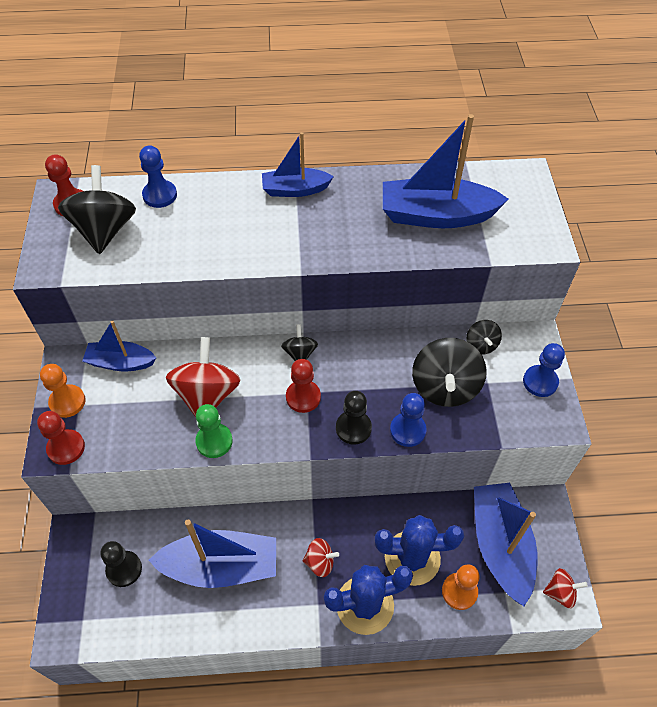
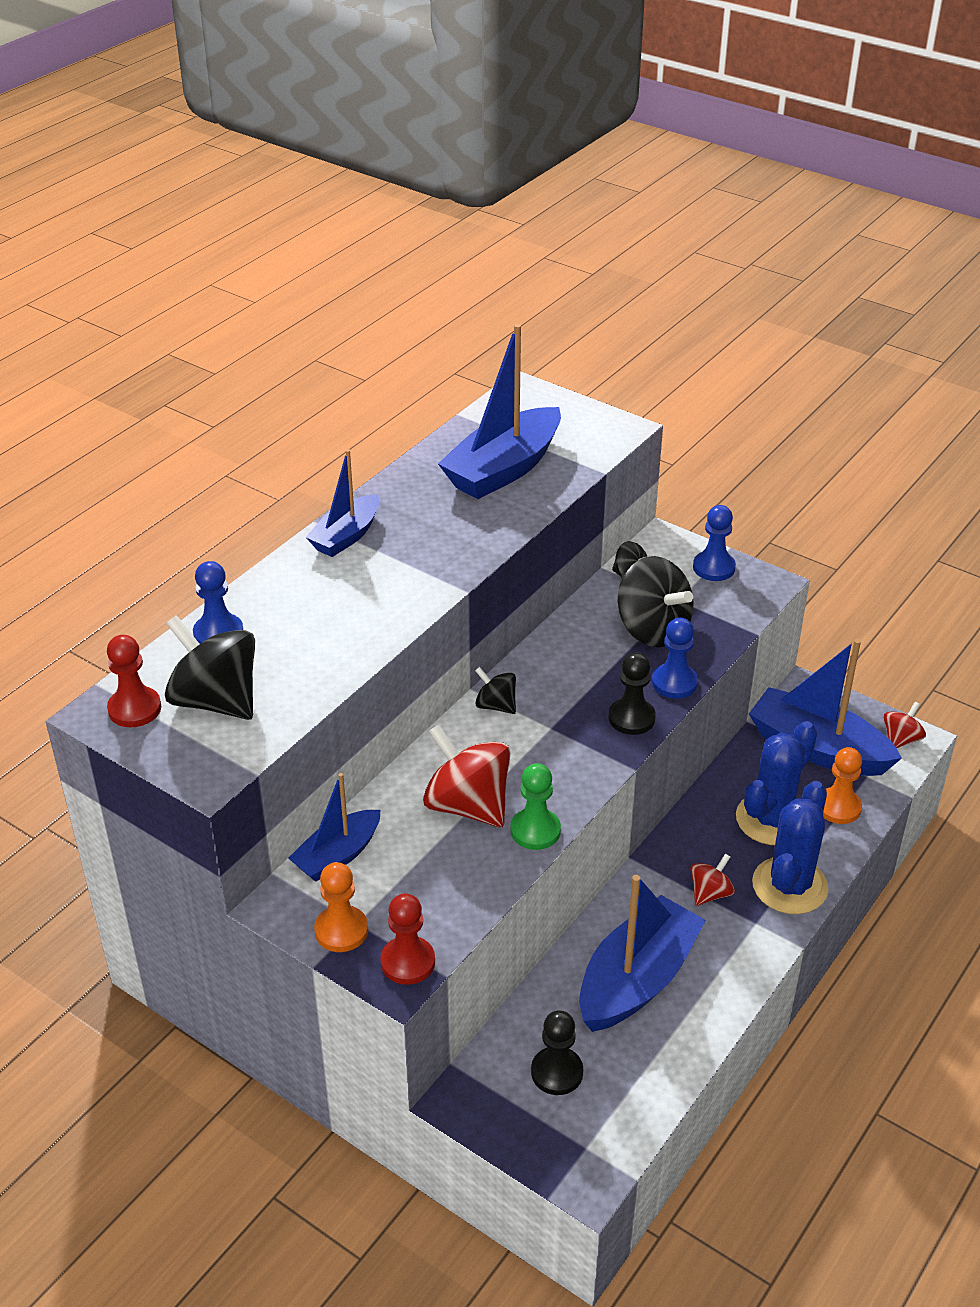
camera: 50 degrees left, 15 degrees down
red pawn [286,359,321,413] -> none

